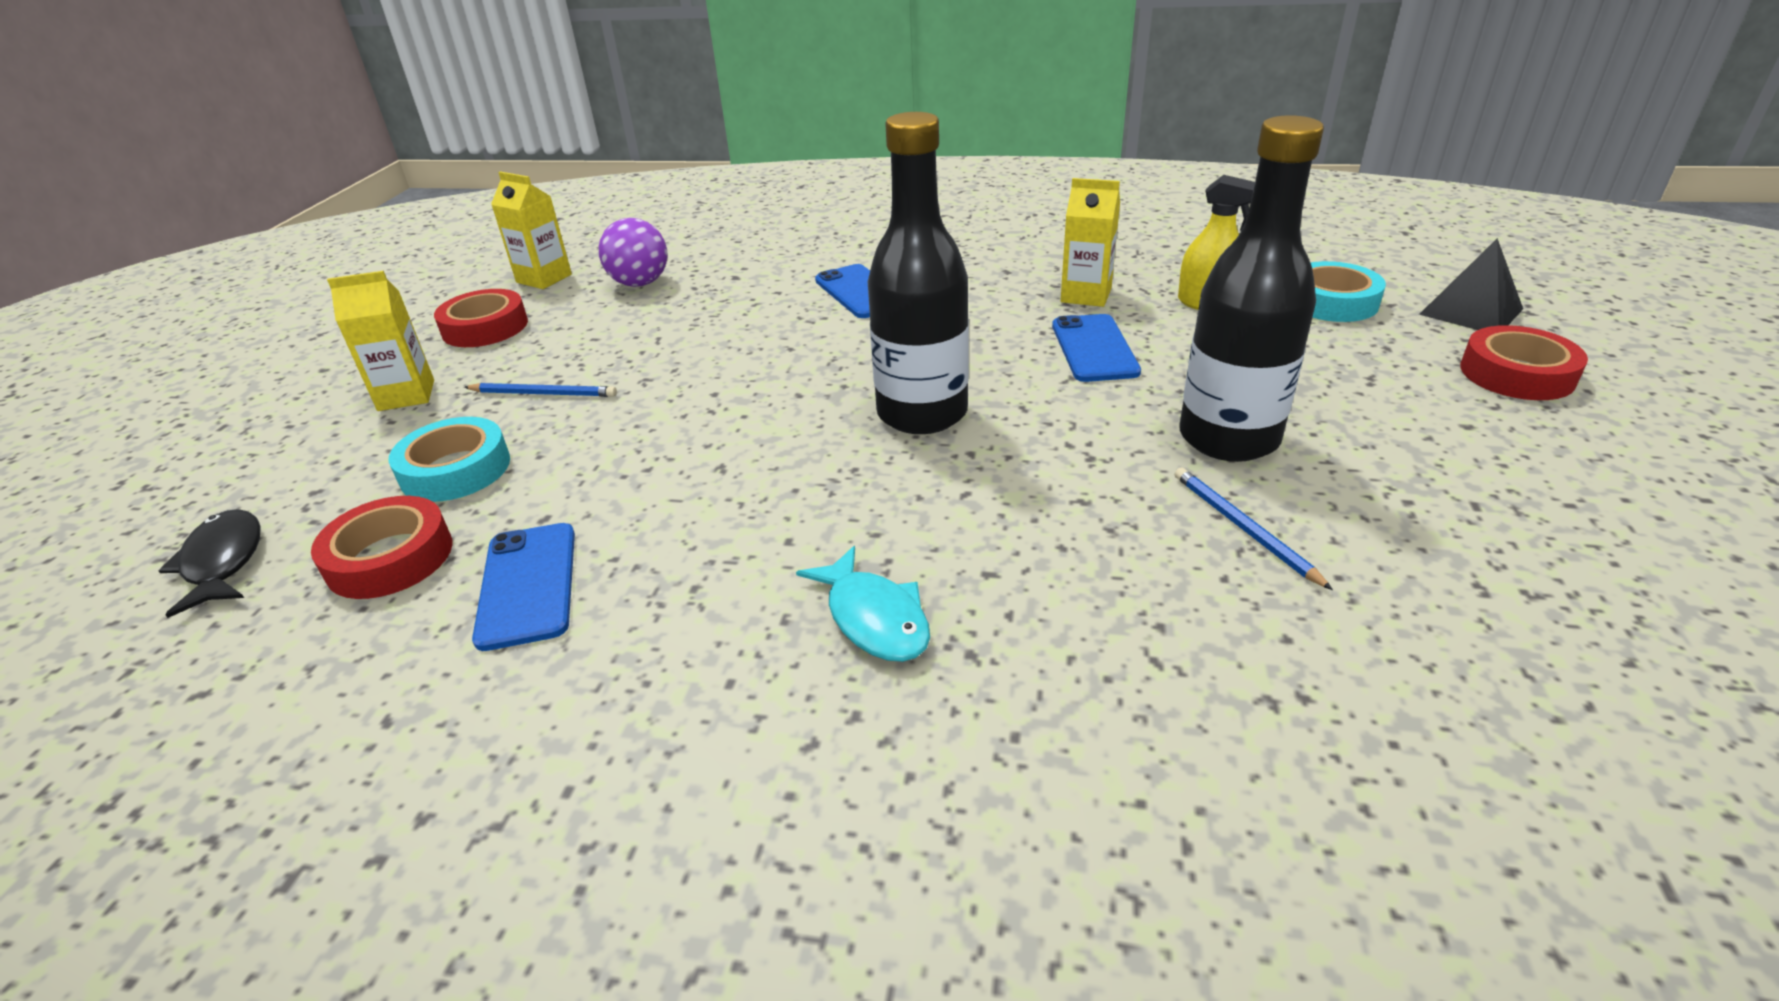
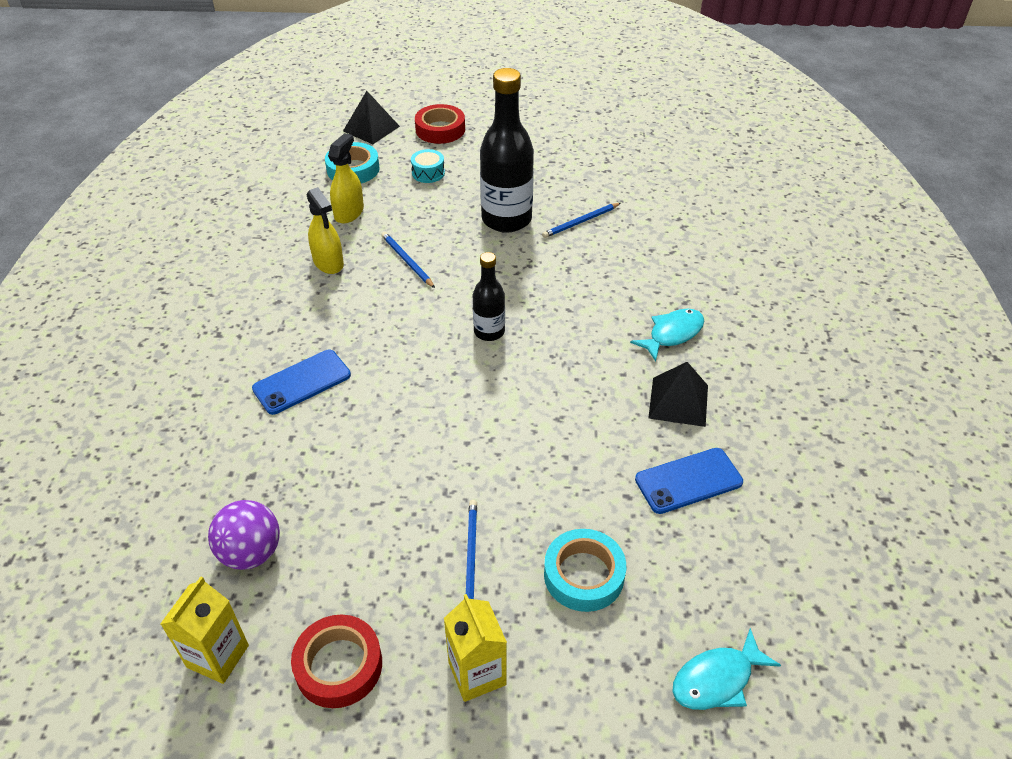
camera: 100 degrees left, 10 degrees up
black fish [159,509,260,618] -> turquoise fish [672,628,781,710]
red tape [311,496,452,599] -> none
black bottle [868,112,969,434] -> black bottle [473,252,505,341], size x0.54
blue phone [1052,314,1141,382] -> blue pencil [381,232,435,288]
yellow carton [1061,178,1120,307] -> yellow spray bottle [306,187,344,274]
none -> turquoise drum [411,149,445,183]
none -> black pyramid [648,362,708,427]

